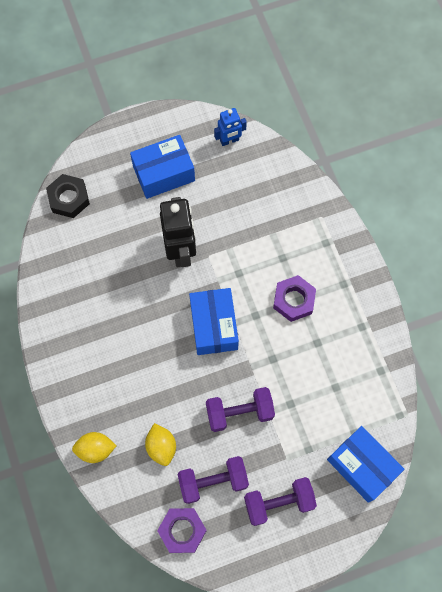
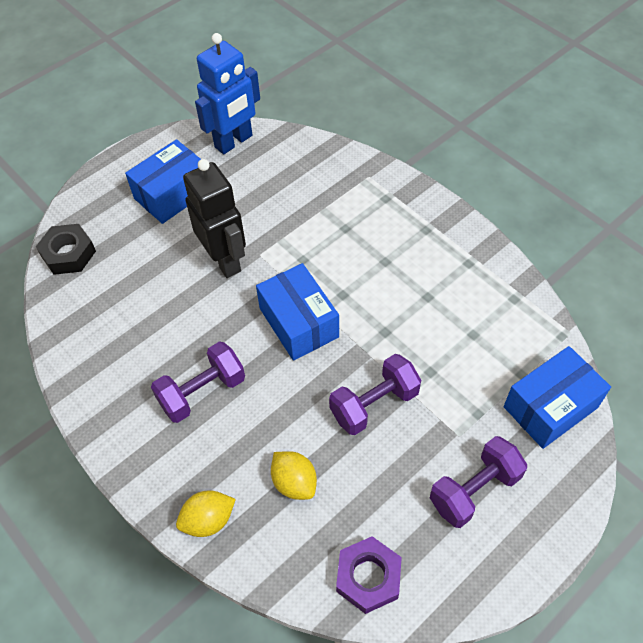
camera: 20 degrees left, 15 degrees down
purple dumbbell [177,456,249,504] -> purple dumbbell moved to [151,341,245,423]
blue robot [214,108,247,146] -> blue robot [195,33,260,154], size x1.80
purple nut [273,275,316,322] -> none
blue box [327,426,404,503] -> blue box turned 60 degrees counterclockwise [504,346,611,449]

